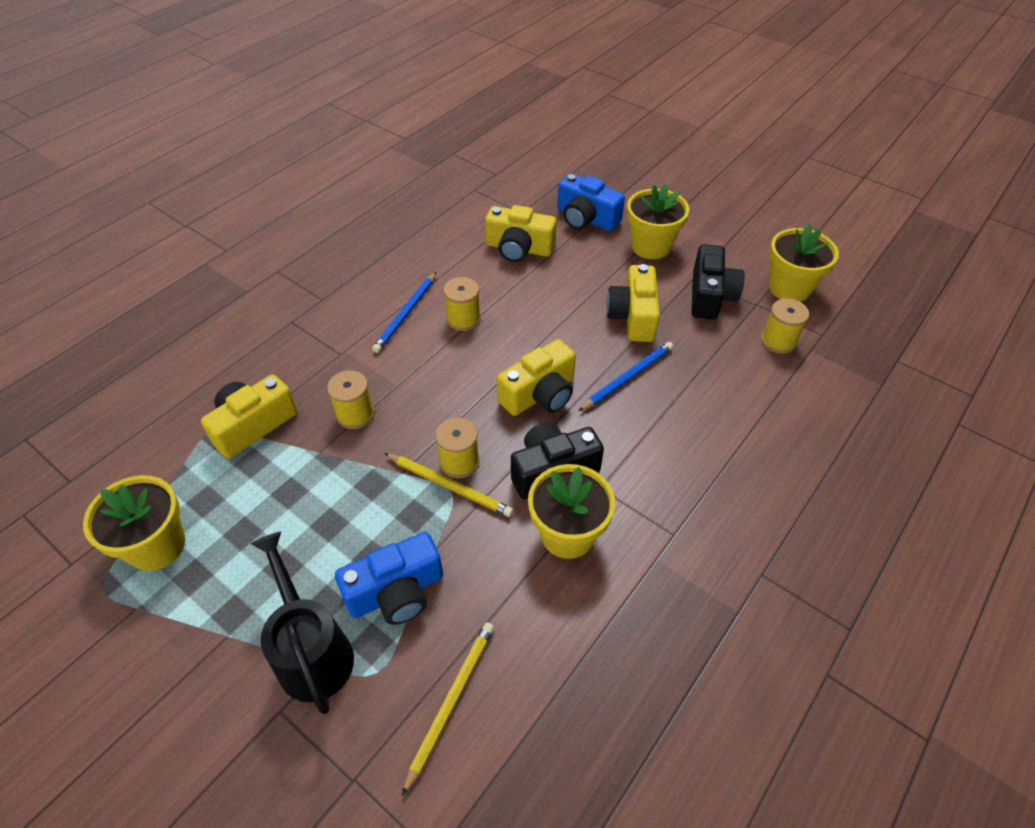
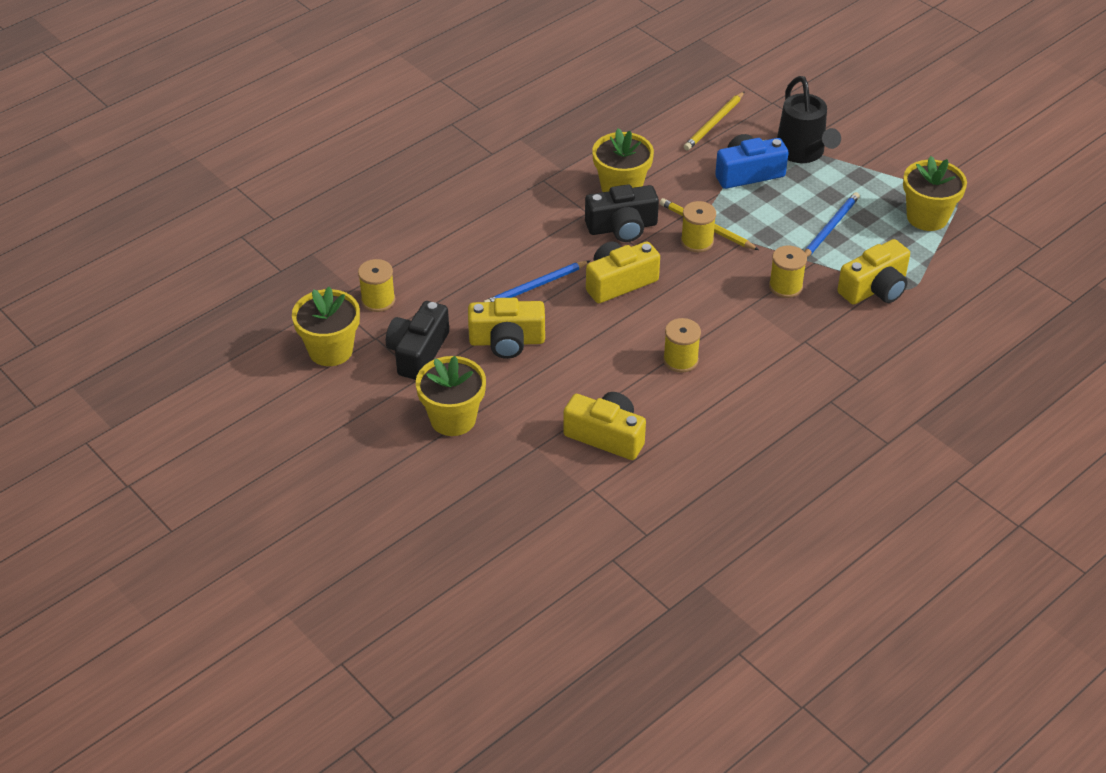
camera: 170 degrees left, 5 degrees down
blue pencil [372,272,436,353] -> blue pencil moved to [804,192,860,257]
blue camera [557,173,625,231] -> none
yellow camera [606,264,660,342] -> yellow camera turned 75 degrees clockwise [468,298,545,359]

